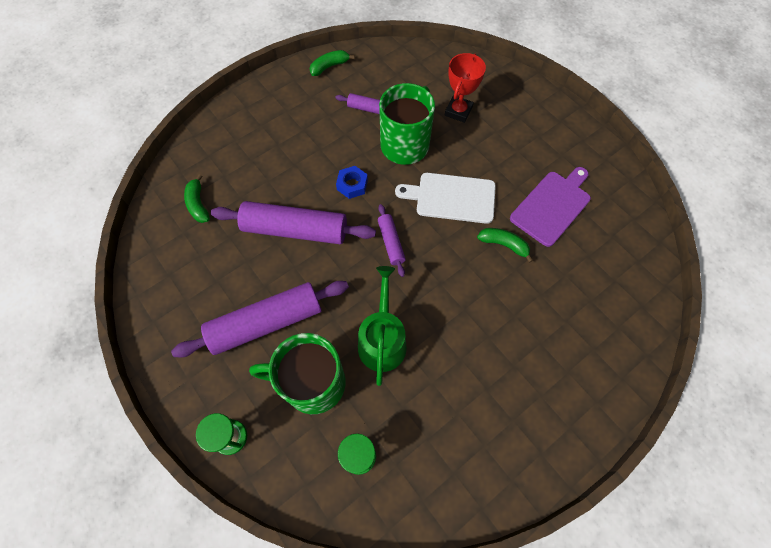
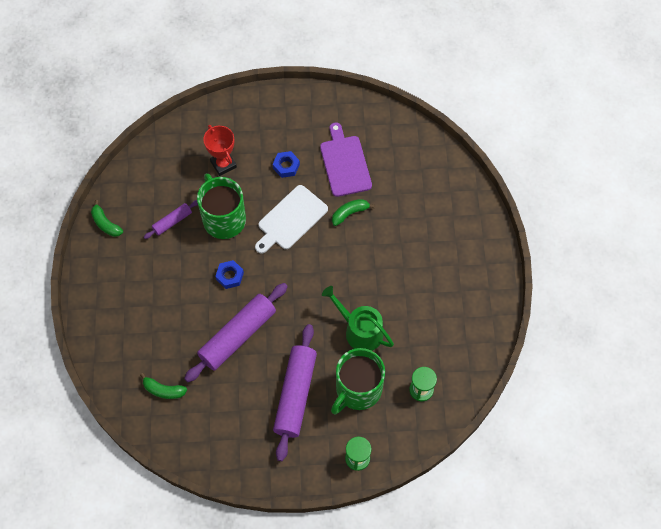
camera: 55 degrees left, 0 degrees up
green banana [310,50,355,76] -> green banana turned 45 degrees counterclockwise [91,200,123,237]
purple rolling pin [378,204,406,277] -> none
none -> blue nut [273,151,300,178]

